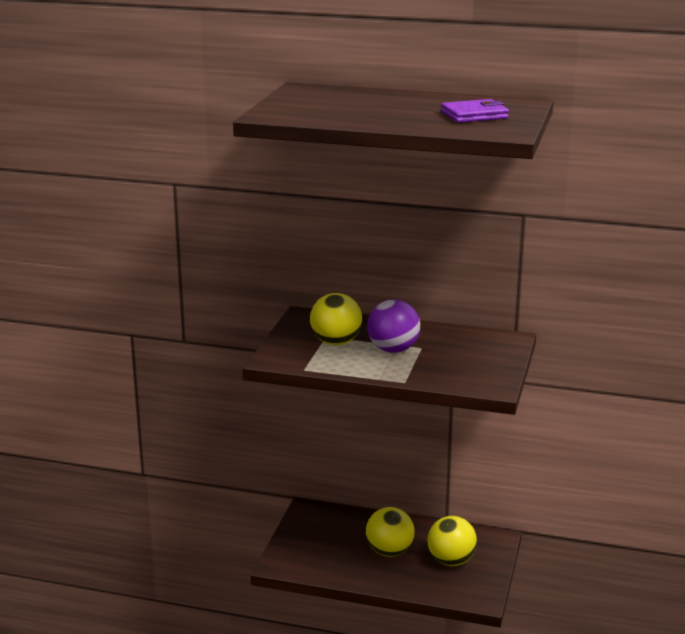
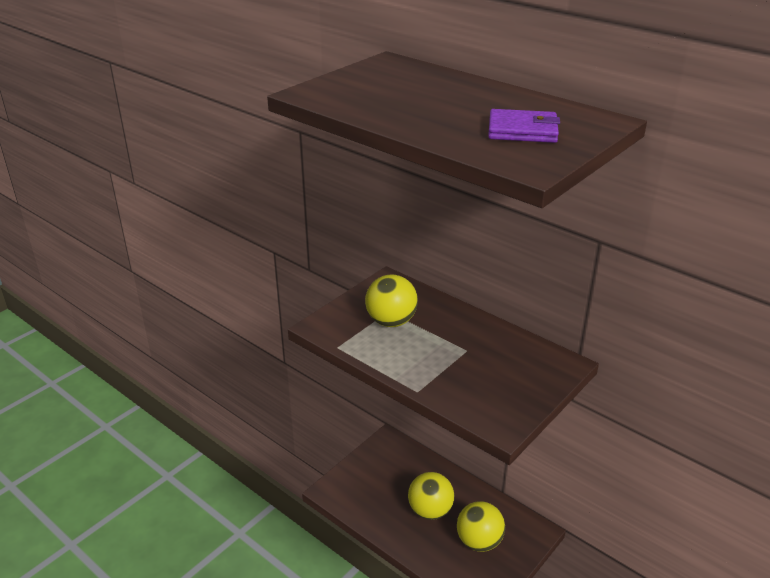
camera: 25 degrees right, 10 degrees up
purple ball [367,300,420,353] -> none

